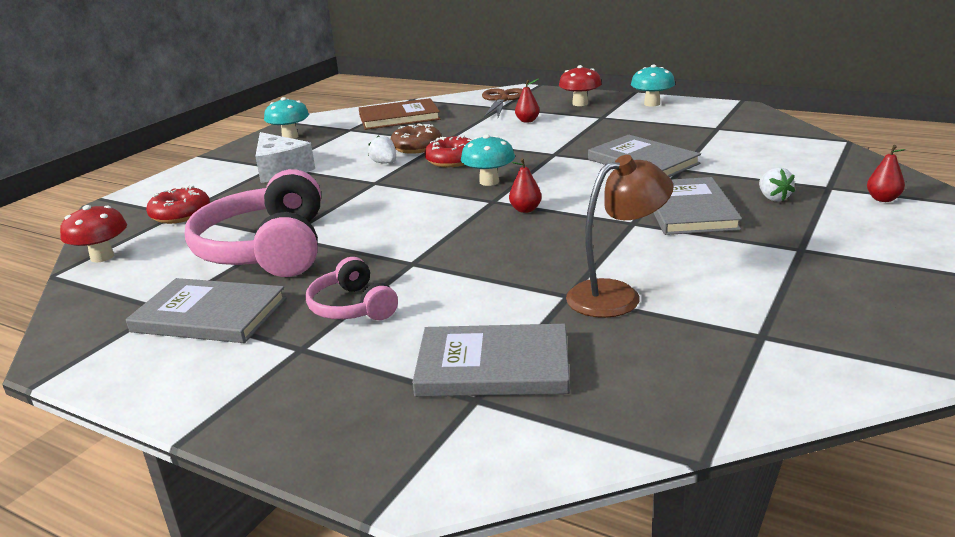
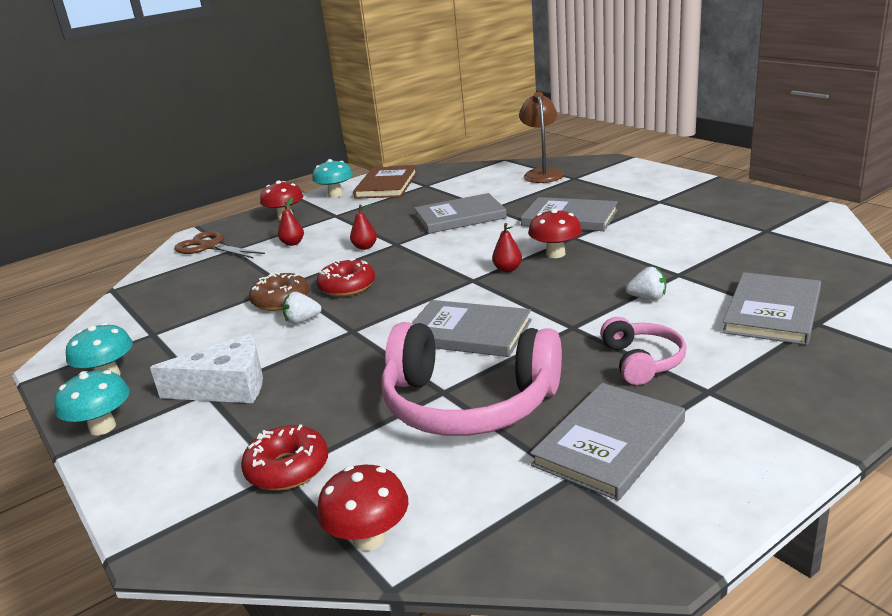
camera: 65 degrees left, 0 degrees up
pink headphones [306,257,398,320] -> pink headphones turned 90 degrees counterclockwise [600,317,686,385]
brown book [359,98,440,130] -> brown book moved to [353,166,417,199]
turquoise mushroom [461,134,515,186] -> turquoise mushroom moved to [54,370,130,436]
brown lamp [566,155,674,318] -> brown lamp moved to [519,92,564,183]
white strawberry [759,168,795,201] -> white strawberry moved to [626,267,666,300]
red pear [867,145,906,202] -> red pear moved to [350,204,377,250]
none -> grey book [411,300,532,357]
none -> red mushroom [528,209,582,258]

